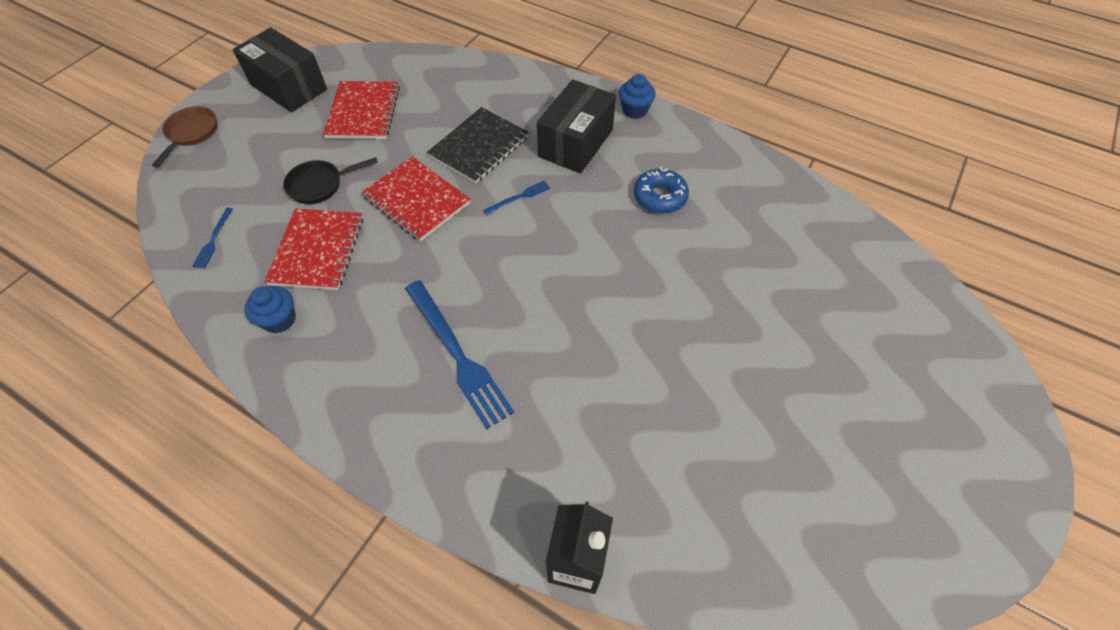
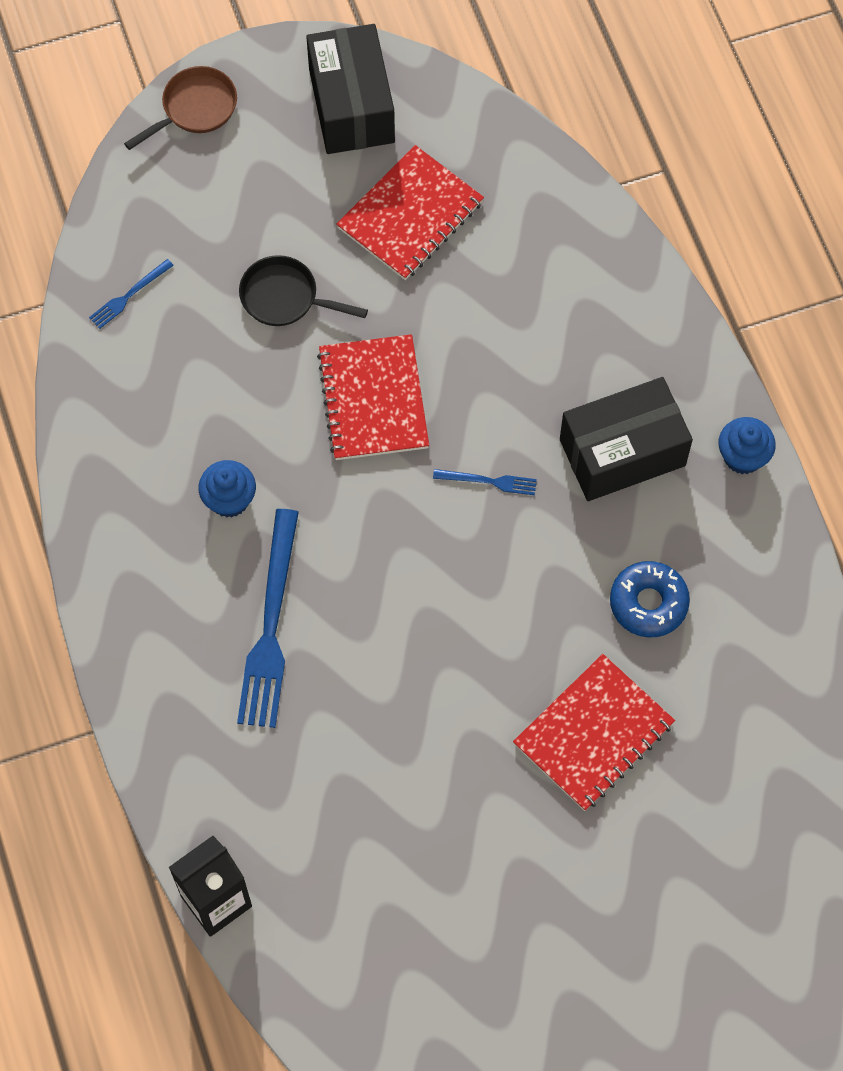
camera: 40 degrees right, 10 degrees up
blue cupcake [245,286,296,333] -> blue cupcake moved to [198,460,256,518]
red notebook [265,208,363,290] -> red notebook moved to [513,654,675,811]
black notebook [427,107,529,184] -> none

